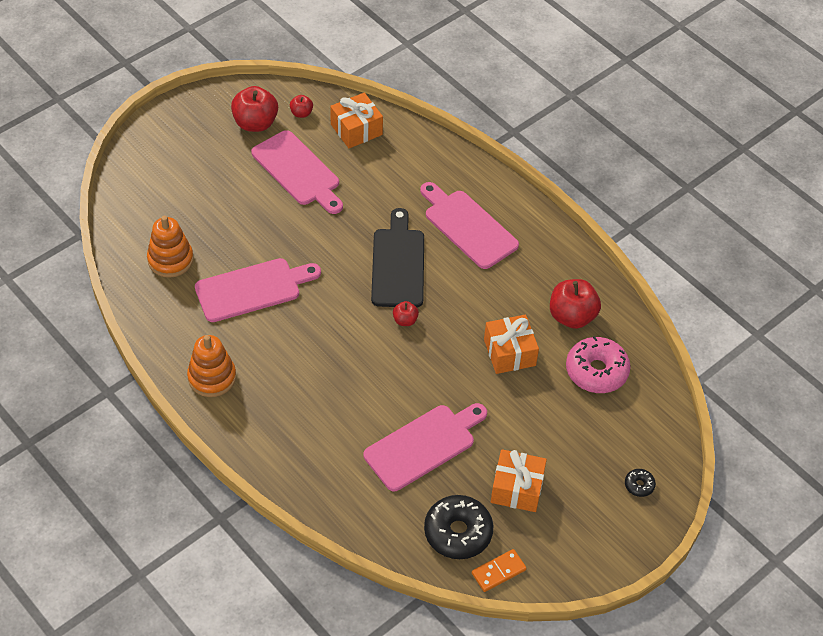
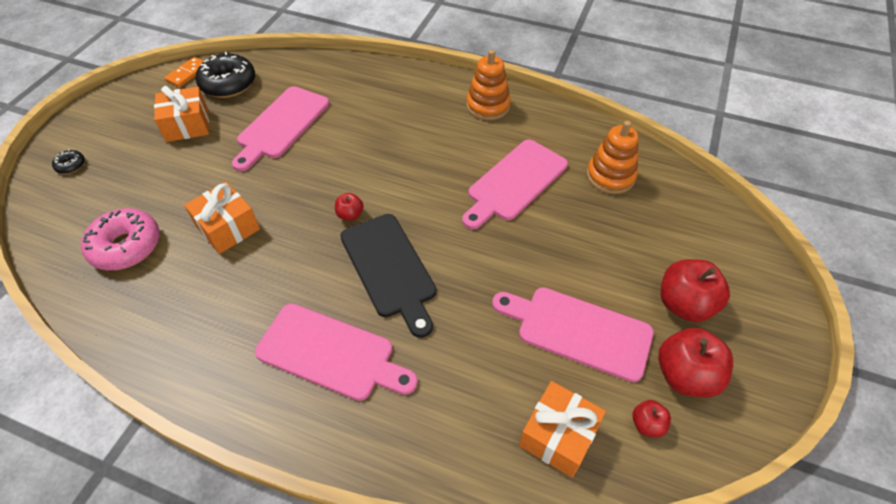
camera: 155 degrees right, 0 degrees up
red apple [550,279,601,329] -> red apple moved to [661,259,730,322]

